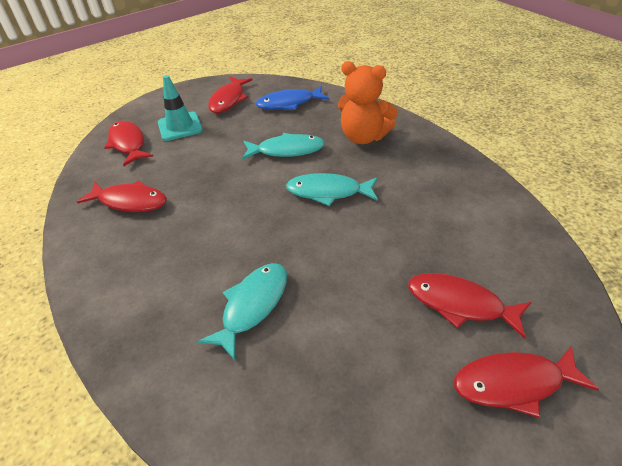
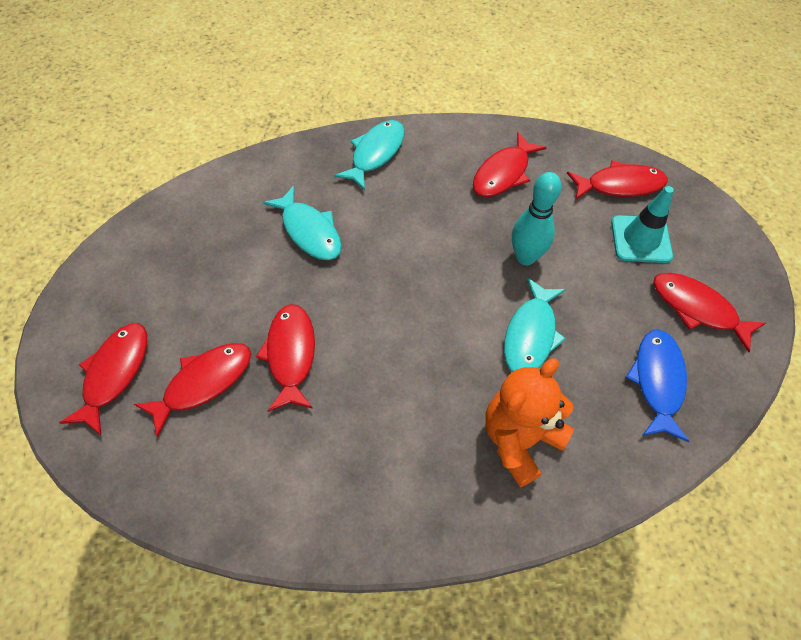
camera: 110 degrees right, 15 degrees up
turquoise fish [286,173,378,206] -> turquoise fish moved to [334,120,405,190]
none -> red fish [256,304,315,412]
none -> turquoise bowling pin [512,172,562,265]

